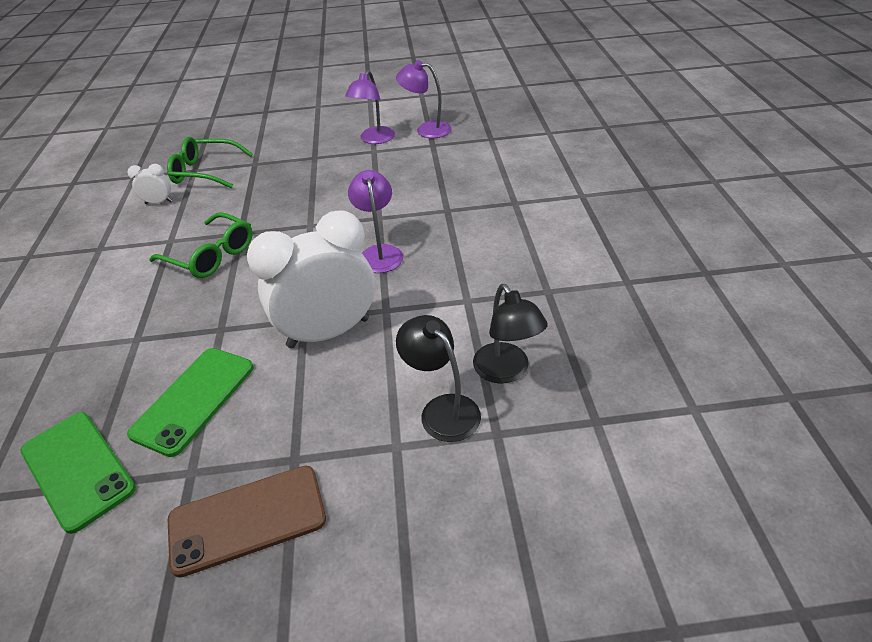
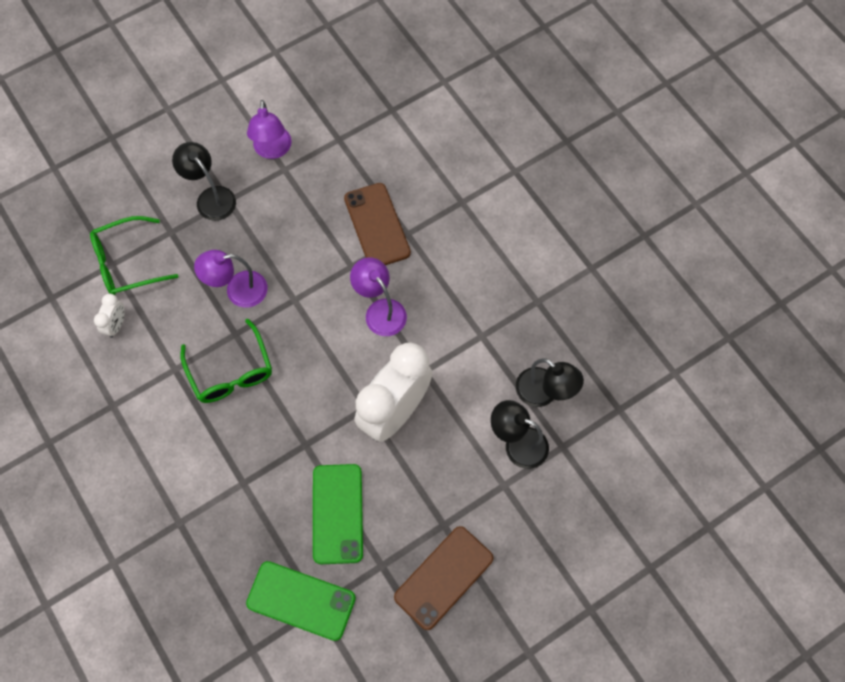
camera: 30 degrees left, 25 degrees up
white clock [127,164,172,204] -> white clock turned 135 degrees clockwise [94,294,125,338]
green glasses [149,212,253,278] -> green glasses turned 60 degrees clockwise [180,318,272,403]
purple lamp [396,60,451,138] -> purple lamp moved to [194,250,267,308]
none -> black lamp [172,142,236,221]
none -> brown phone [344,183,411,265]

